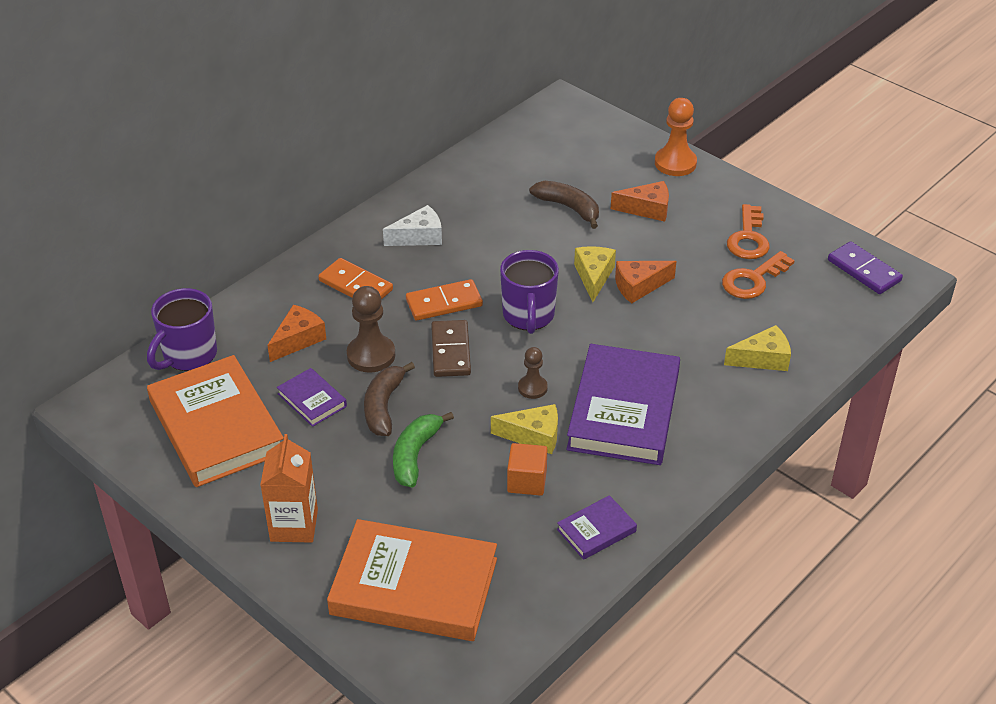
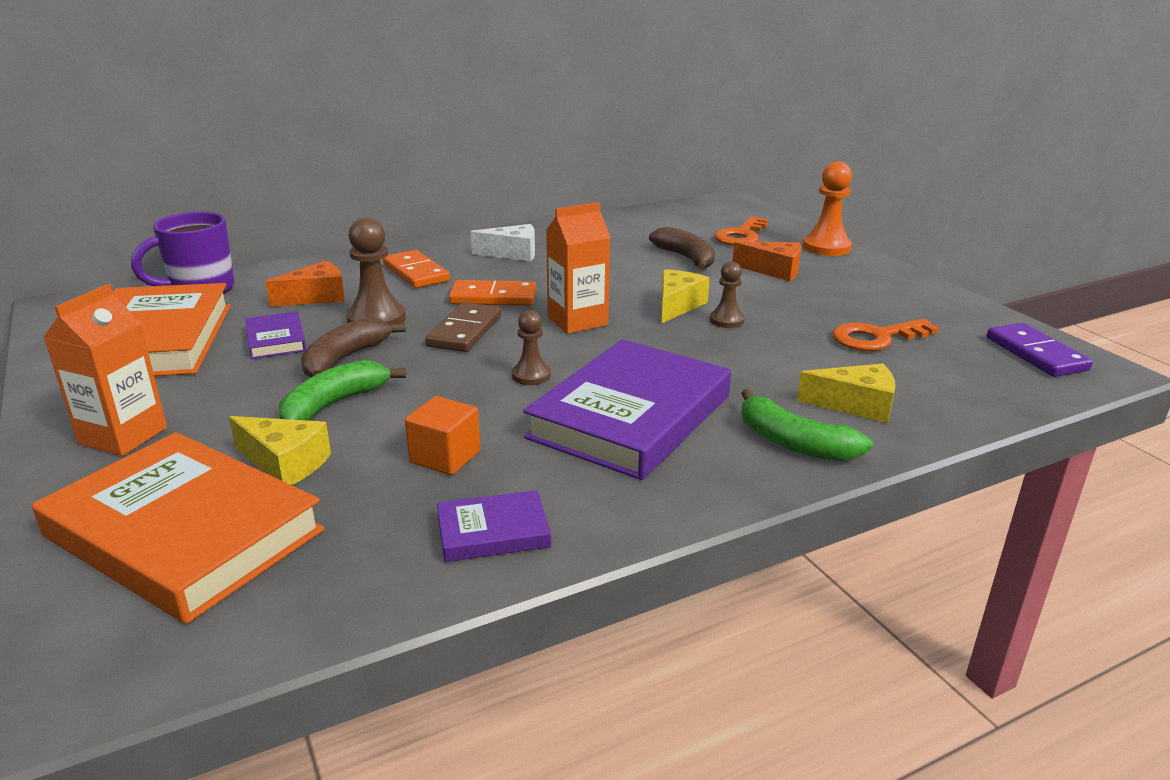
camera: 20 degrees right, 15 degrees down
yellow cheese [491,404,558,454] -> yellow cheese moved to [229,416,331,485]
purple mug [500,250,559,334] -> orange carton [546,202,611,334]
orange cheese [615,261,676,304] -> brown pawn [710,261,744,328]
orange key [727,204,770,259] -> orange key moved to [714,216,768,246]
none -> green banana [741,389,873,461]

